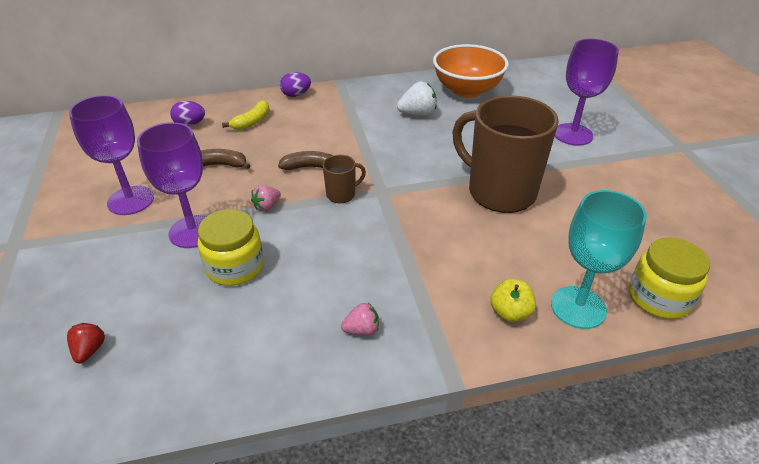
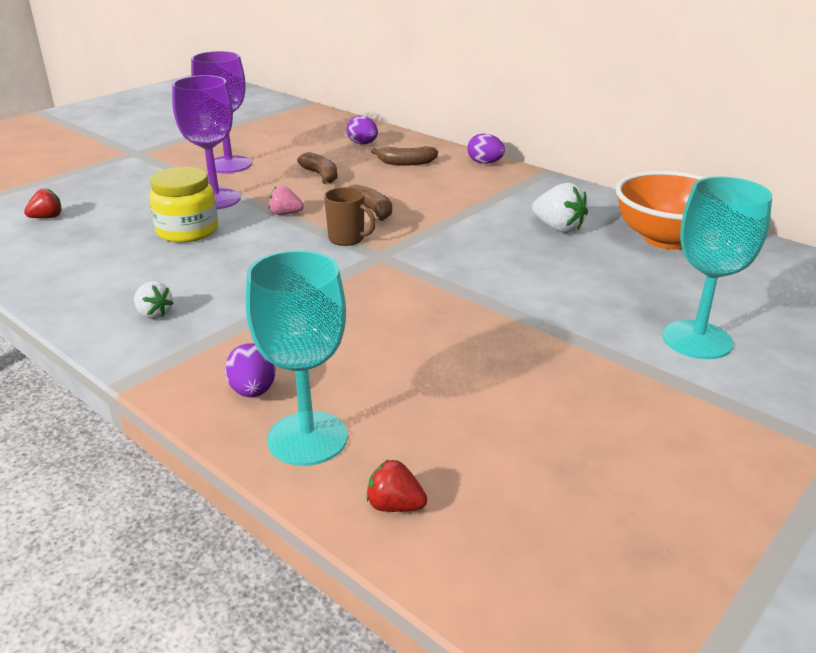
camera: 55 degrees right, 10 degrees down
yellow banana [222,100,270,130] -> brown banana [371,146,438,165]
pink strawberry [341,303,379,336] -> white strawberry [134,281,173,319]
brown mug [452,95,559,213] -> none
yellow apple [490,279,536,322] -> purple egg [225,343,276,397]
purple goblet [555,39,619,146] -> turquoise goblet [663,177,772,359]
yellow jar [629,238,710,319] -> red strawberry [366,459,427,512]

